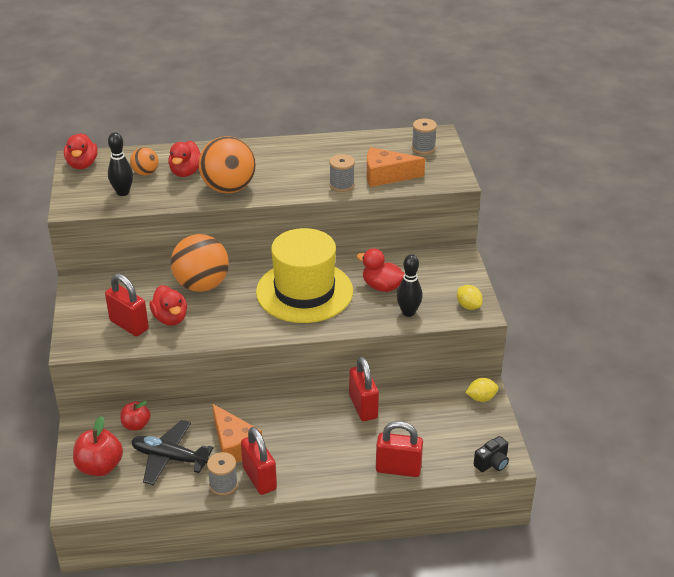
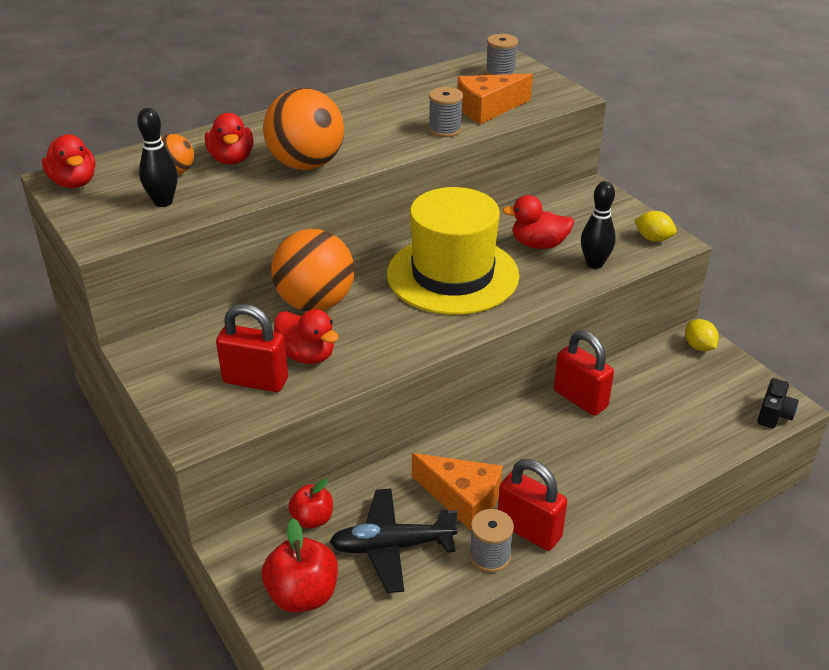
camera: 25 degrees left, 0 degrees up
red padlock [376,421,423,477] -> none
yellow lemon [466,378,499,402] -> yellow lemon turned 75 degrees counterclockwise [685,319,719,351]

